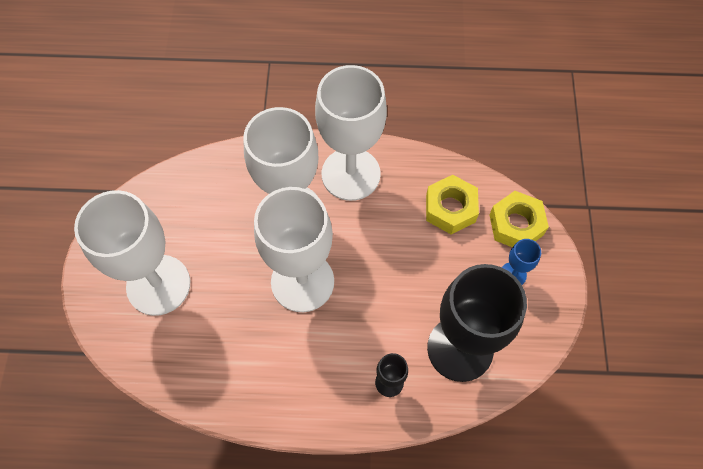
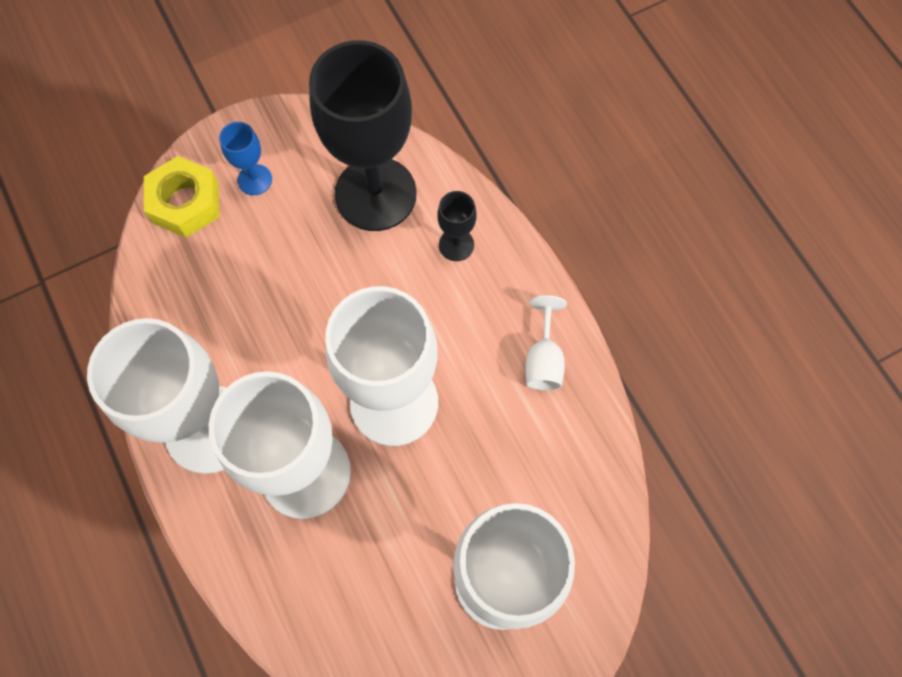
camera: 120 degrees left, 5 degrees up
yellow nut [426,175,479,235] -> none
none -> white goblet [525,295,567,390]

